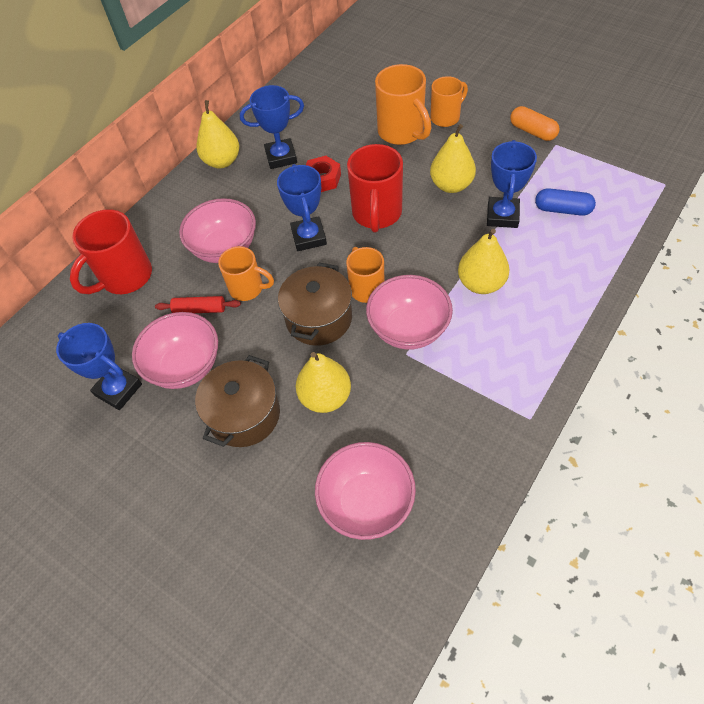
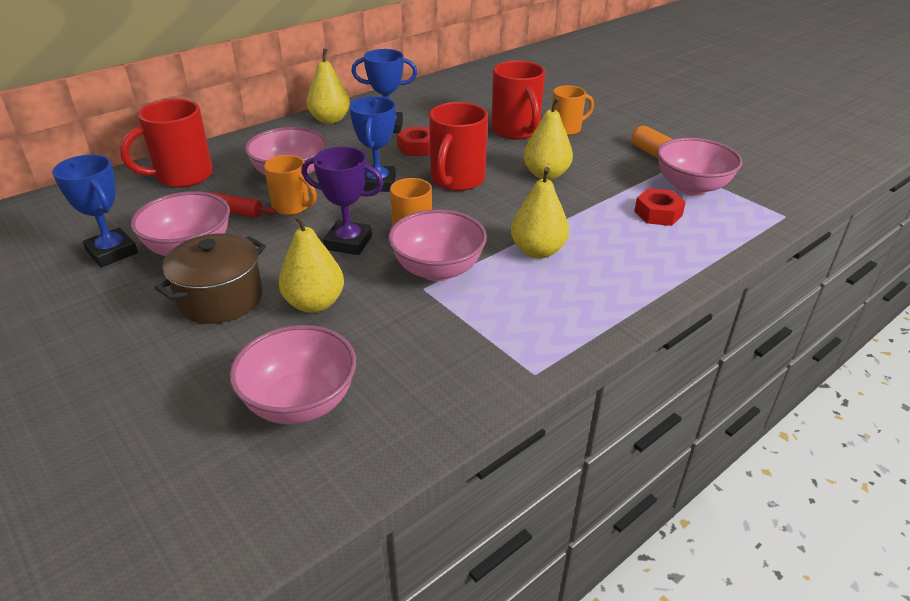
camera: 10 degrees right, 20 degrees down
brown pot [278,263,352,346] -> purple trophy [301,146,384,255]
orange mug [375,64,431,145] -> red mug [491,61,545,139]
blue trophy [487,140,537,228] -> none
blue capsule [535,188,596,216] -> red nut [634,188,686,226]
none -> pink bowl [657,138,742,196]

